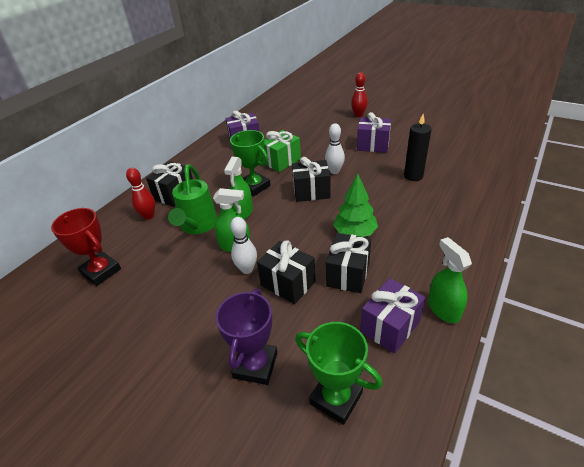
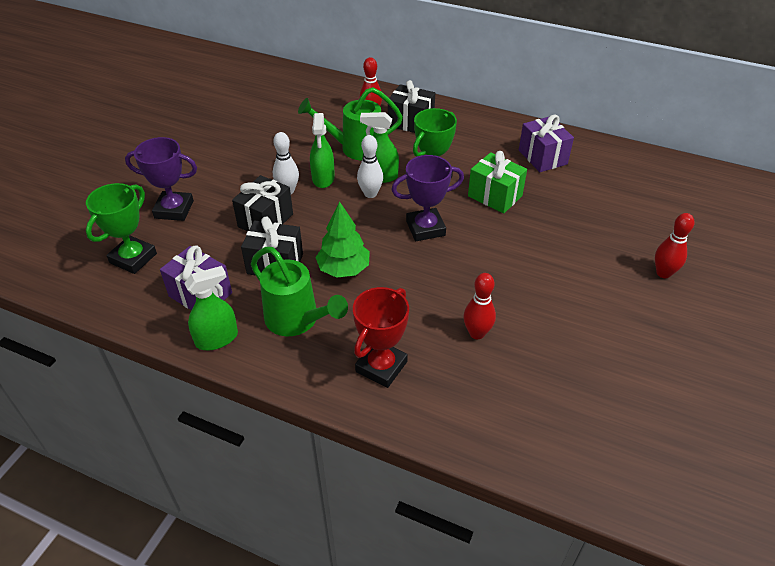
camera: 80 degrees right, 5 degrees up
red trophy [51,208,121,286] -> red trophy moved to [353,287,409,388]
black gift [292,157,331,202] -> purple trophy [391,155,464,241]
white bowling pin [325,123,345,174] -> white bowling pin moved to [357,135,383,198]
purple gift [357,112,391,153] -> none
black candle [404,114,432,181] -> red bowling pin [463,273,496,339]
none -> green watering can [251,247,348,336]

